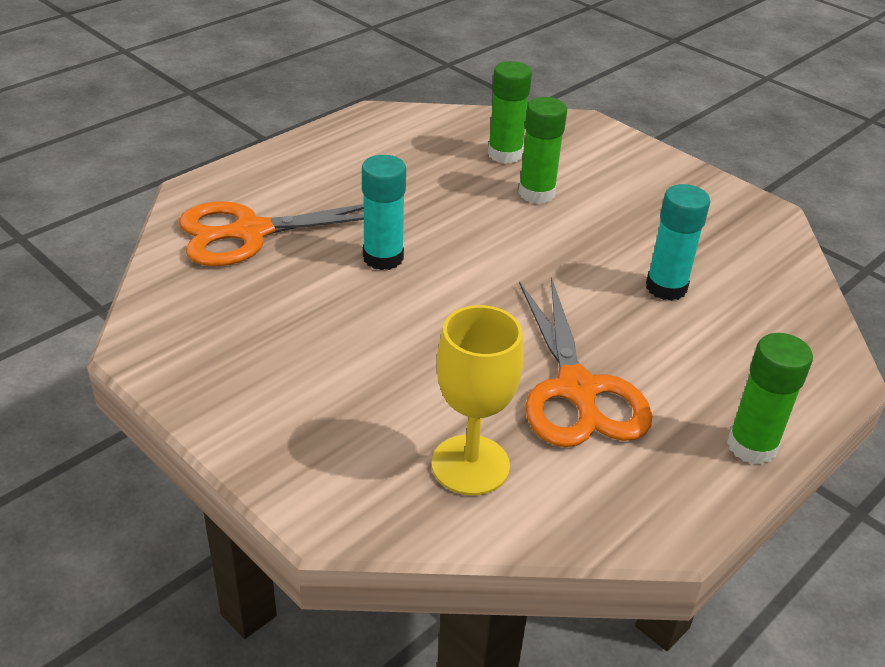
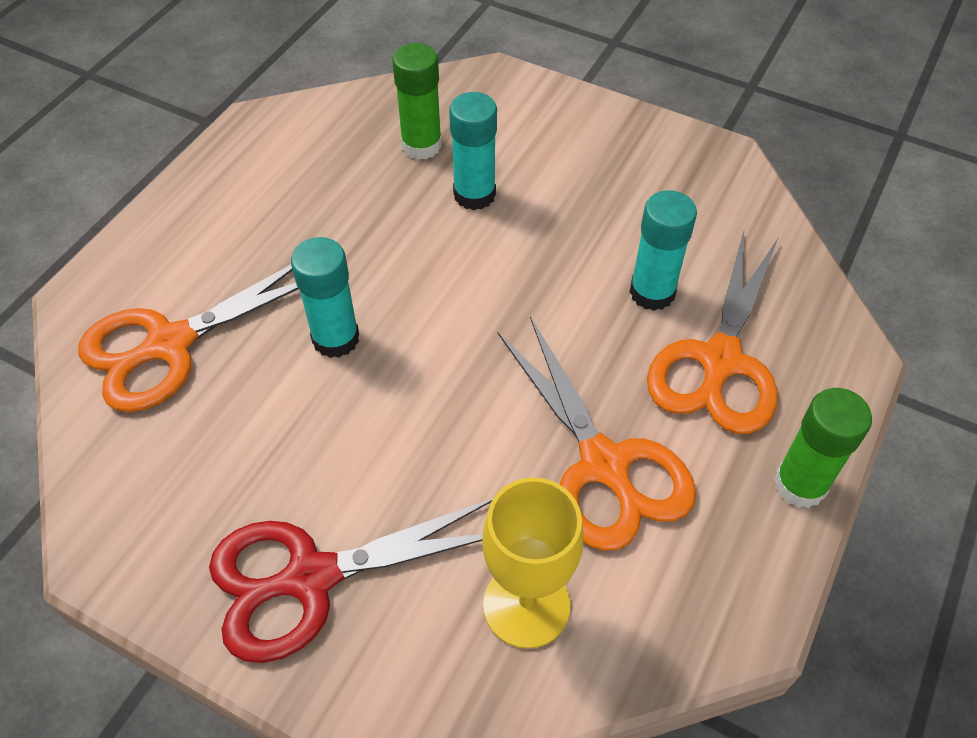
camera: 15 degrees left, 15 degrees up
green glue stick [518,97,567,204] -> turquoise glue stick [449,92,497,210]
none -> red scissors [209,498,494,663]
none -> orange scissors [647,231,779,434]

